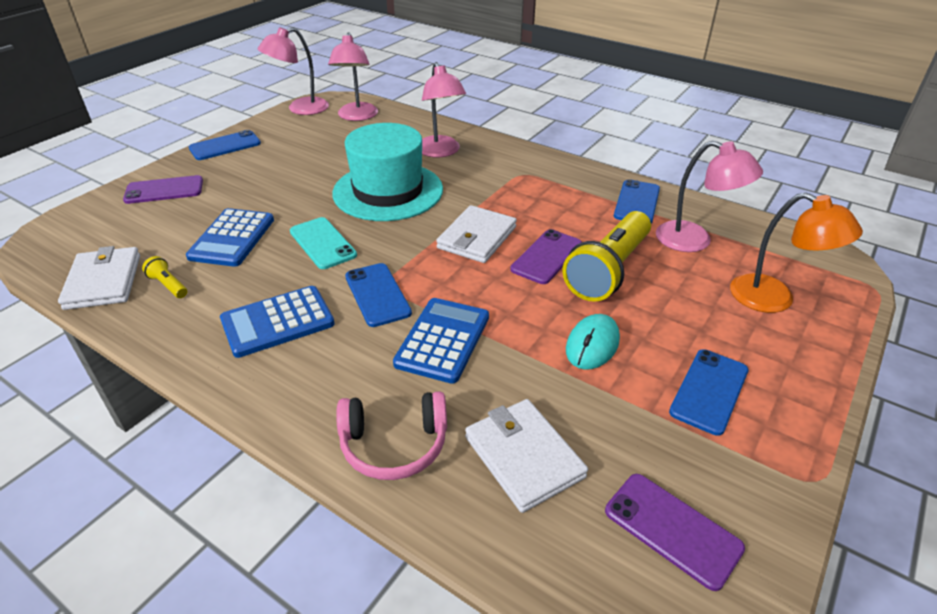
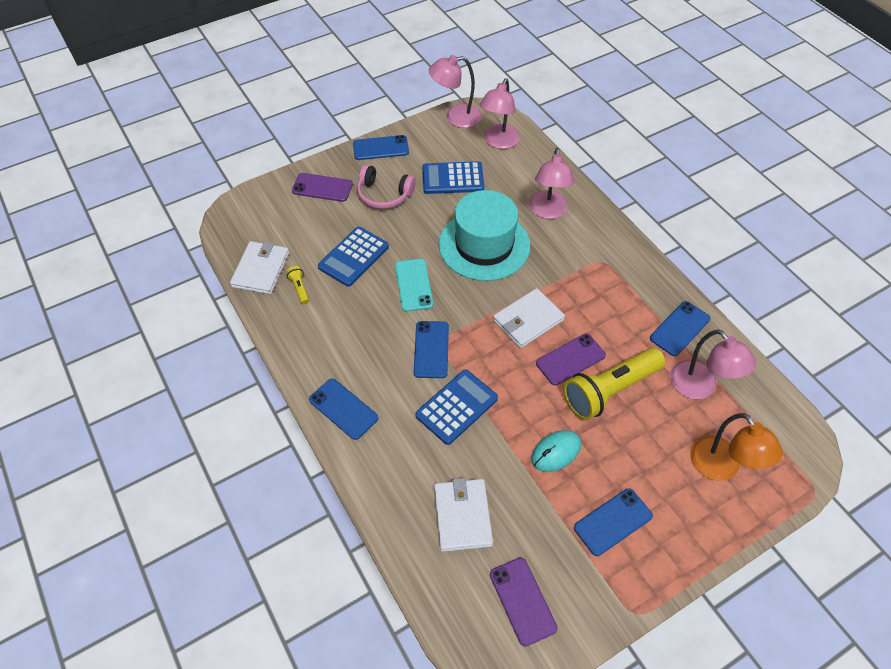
camera: 25 degrees right, 15 degrees up
blue calculator [220,286,335,358] -> blue calculator moved to [422,161,484,194]
pink headphones [336,391,447,480] -> pink headphones moved to [357,164,416,209]
none -> blue phone [309,379,378,440]

